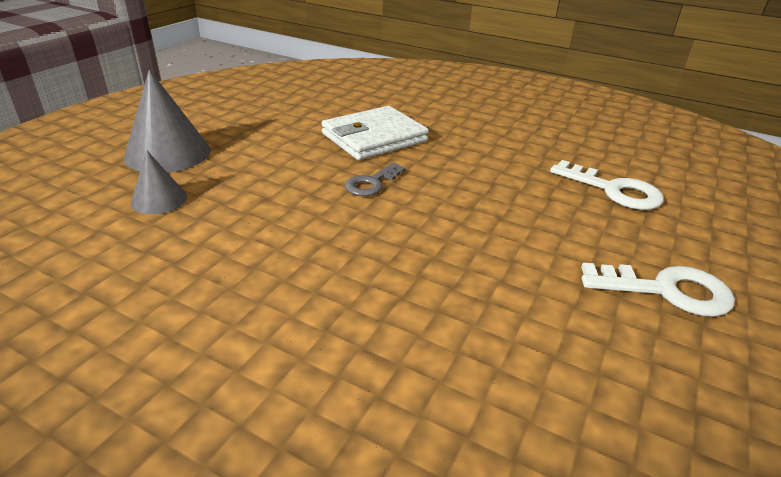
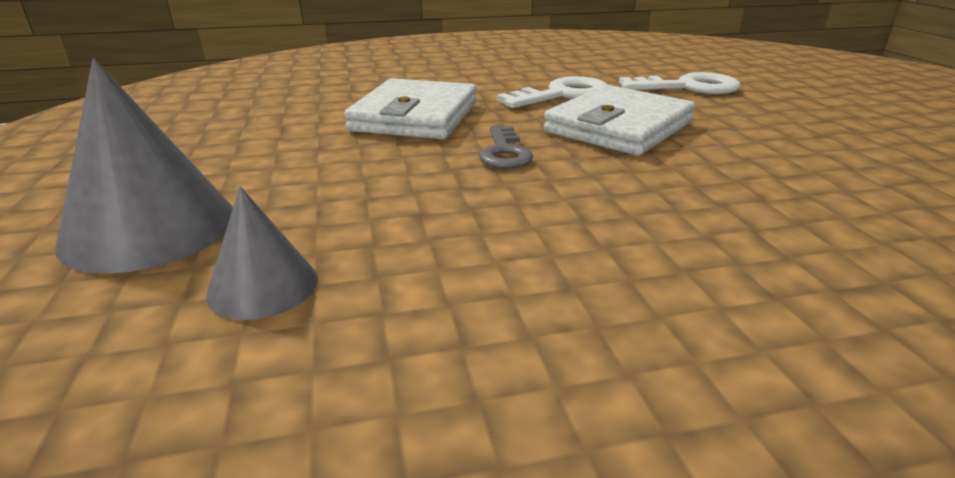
camera: 40 degrees left, 5 degrees down
white key [581,263,735,317] -> white key moved to [496,76,608,108]
none -> white wallet [544,85,696,156]

